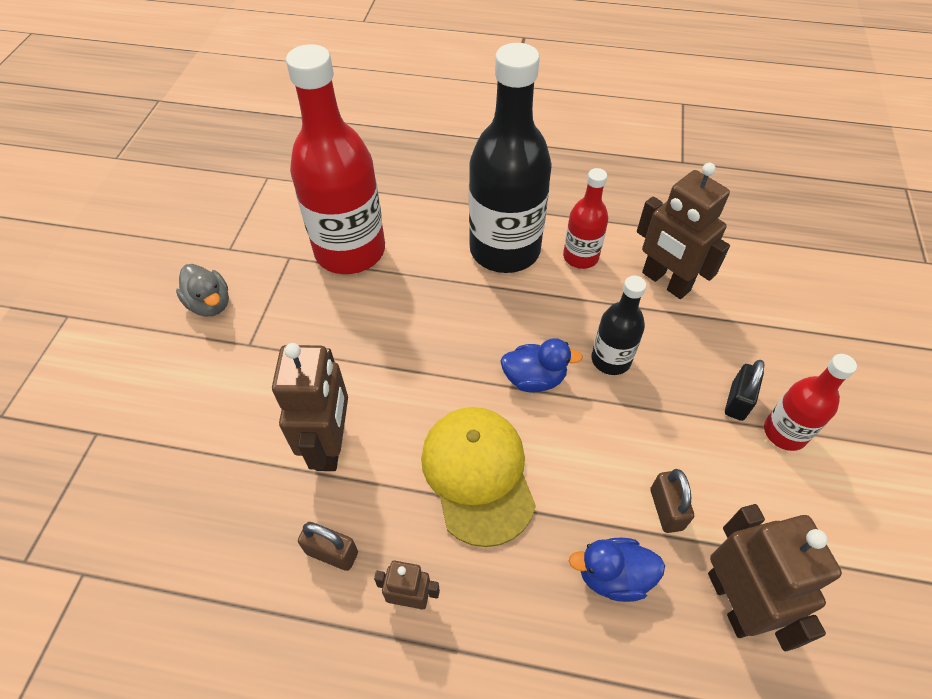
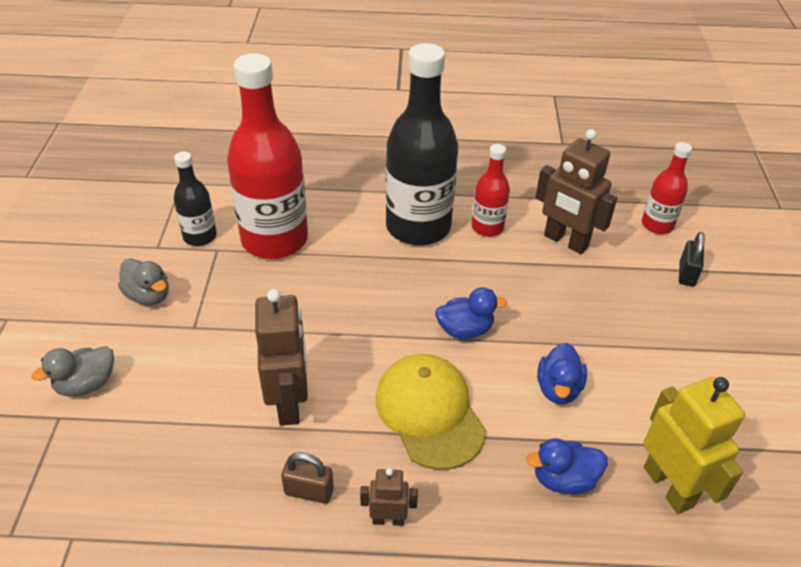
camera: 10 degrees left, 10 degrees down
black bottle [591,276,646,375] -> black bottle moved to [174,151,217,246]
brown padlock [651,469,694,533] -> none
brown robot [708,504,842,651] -> yellow robot [644,377,745,514]
black padlock [725,360,764,421] -> black padlock moved to [679,232,705,287]
red bottle [764,354,857,451] -> red bottle moved to [642,142,692,234]
none -> grey duck [32,346,114,396]
none -> blue duck [537,343,587,404]

